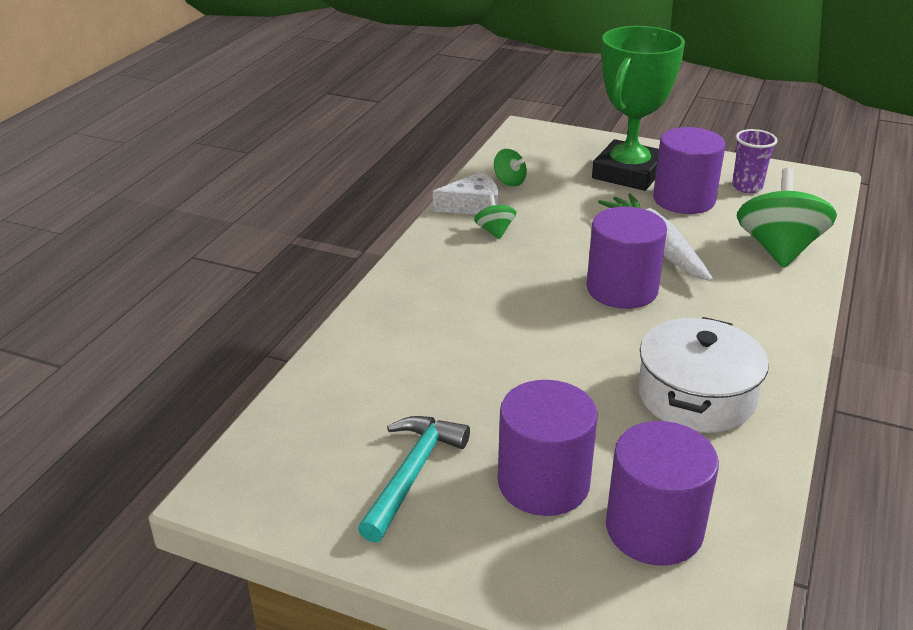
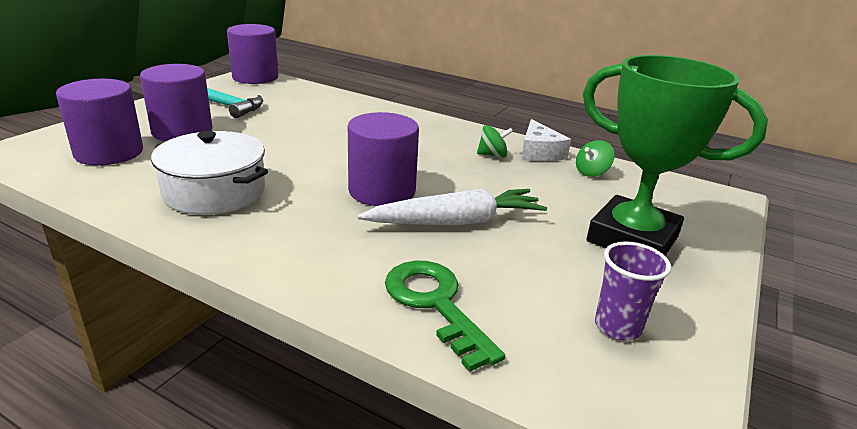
camera: 95 degrees right, 5 degrees down
purple cylinder [653,127,725,214] -> purple cylinder moved to [227,24,278,84]
green spinning top [737,168,837,268] -> green key [385,261,505,372]

